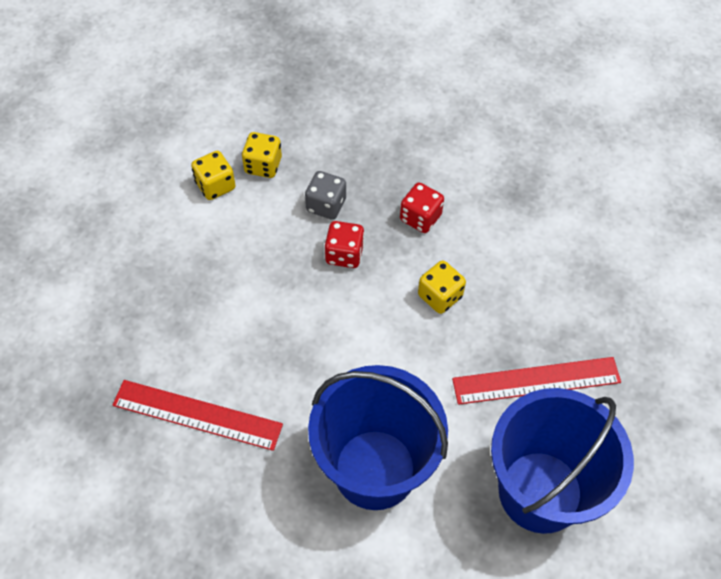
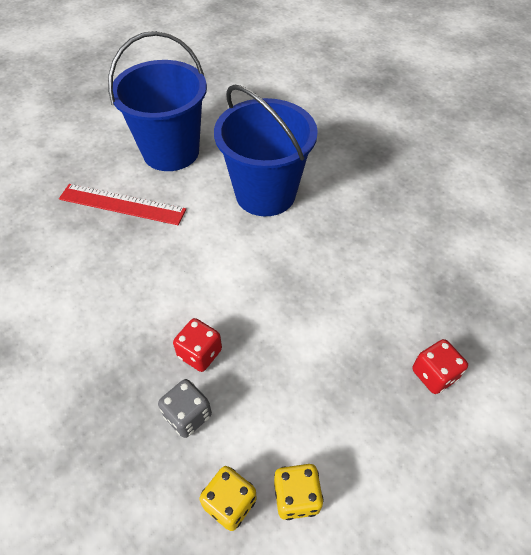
camera: 155 degrees left, 5 degrees down
red ruler [113,380,283,451] -> none
red dice [400,183,444,233] -> red dice moved to [412,339,468,394]
yellow dice [418,260,466,314] -> none

